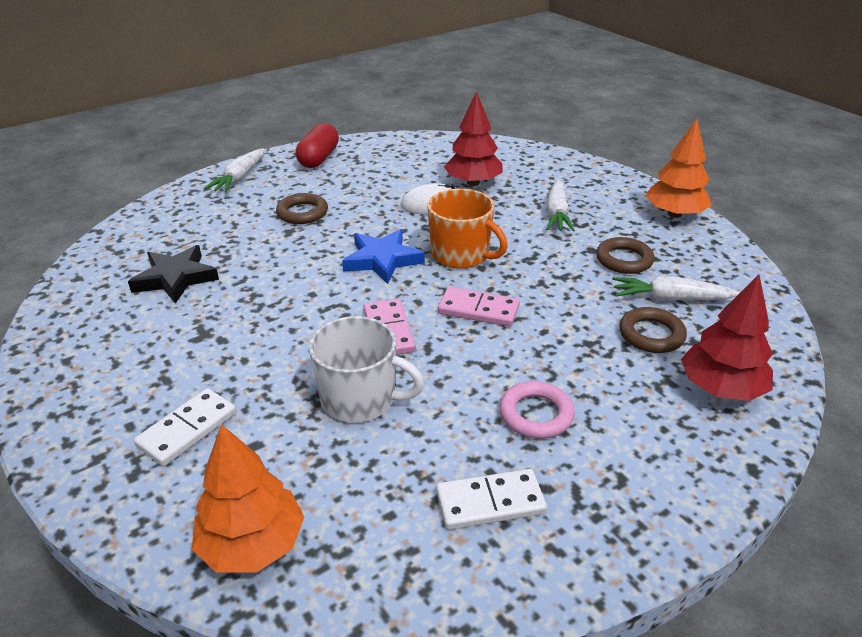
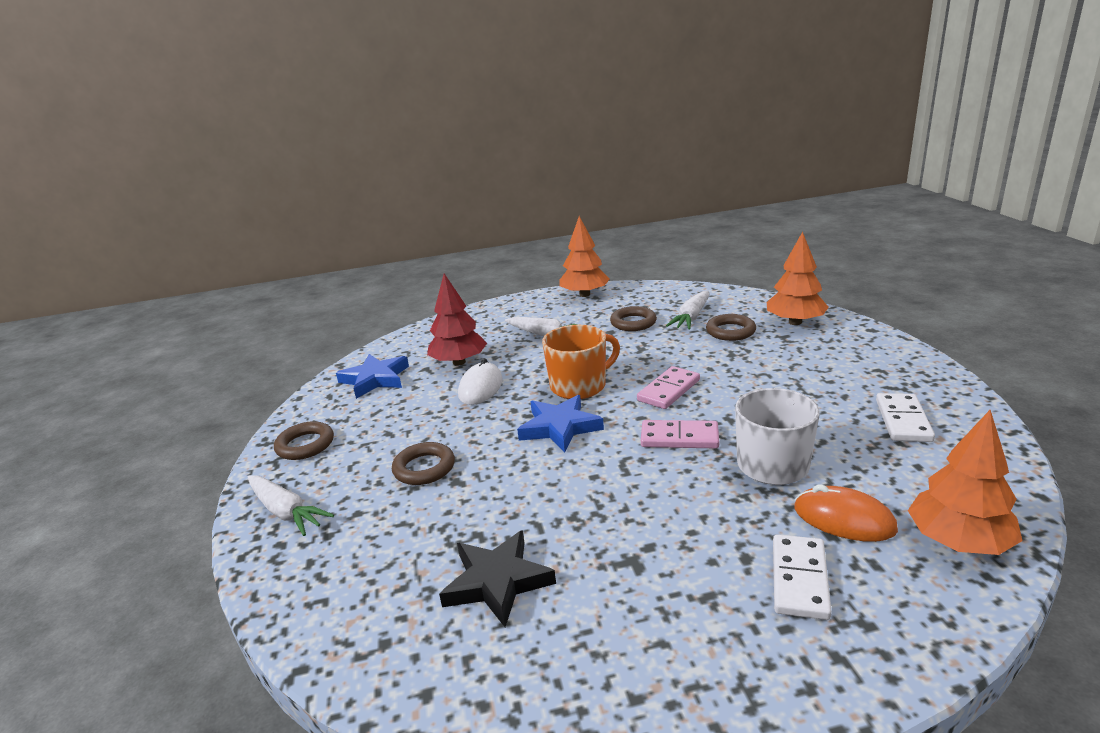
camera: 65 degrees left, 10 degrees down
white domino [134,388,237,466] -> white domino turned 45 degrees clockwise [773,534,832,620]
red capsule [295,123,339,168] -> brown ring [274,421,334,460]
pink ring [500,381,575,439] -> none
red tree [681,275,773,401] -> orange tree [767,232,829,325]
none -> blue star [336,354,409,399]
none -> orange mouse [794,484,898,542]

